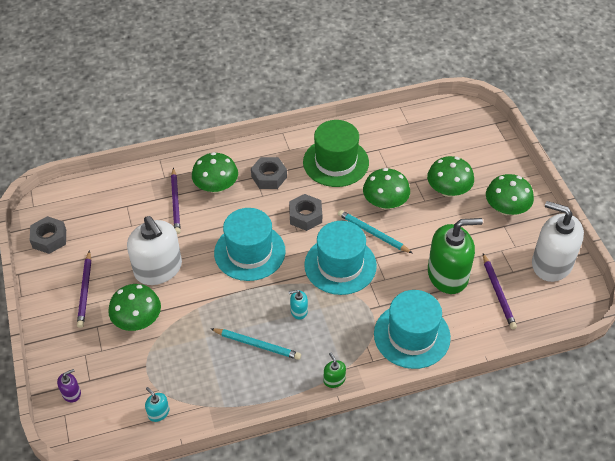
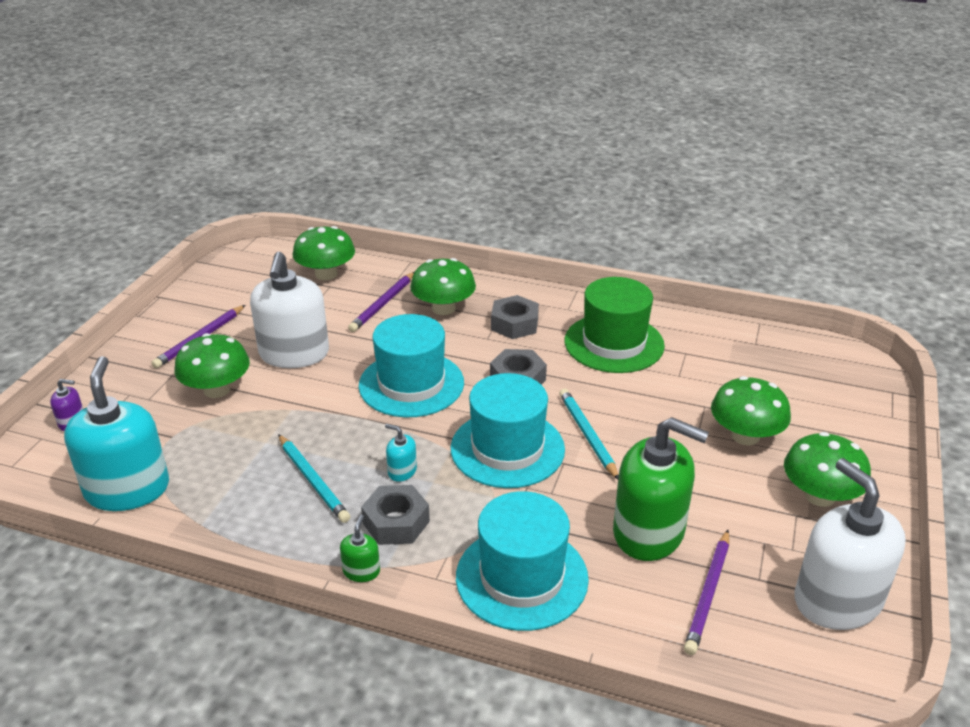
camera: 35 degrees right, 15 degrees down
grey nut [30,216,66,254] -> grey nut moved to [361,485,430,545]
turquoise soap dispenser [145,387,169,422] -> turquoise soap dispenser [64,356,169,511], size x2.41
green mushroom [363,168,410,209] -> green mushroom moved to [293,226,355,280]

